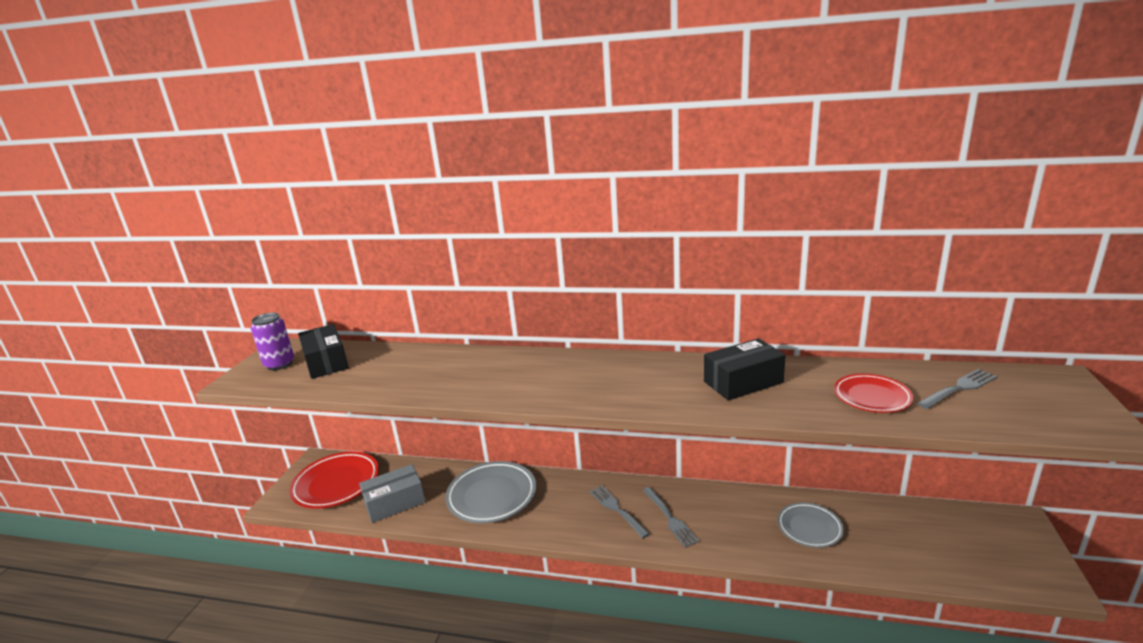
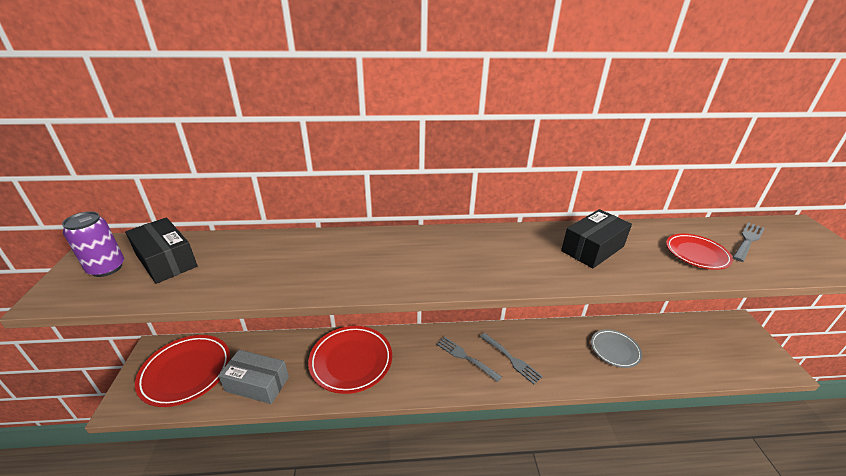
camera: 20 degrees left, 10 degrees up
grey box [359,464,426,523] -> grey box turned 60 degrees clockwise [218,350,289,404]
grey plate [445,461,536,523] -> red plate [308,326,392,394]

